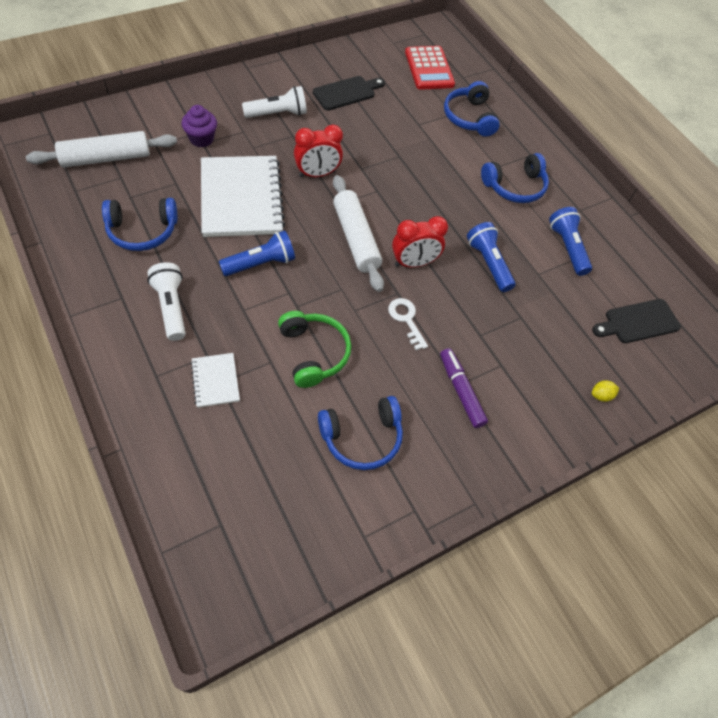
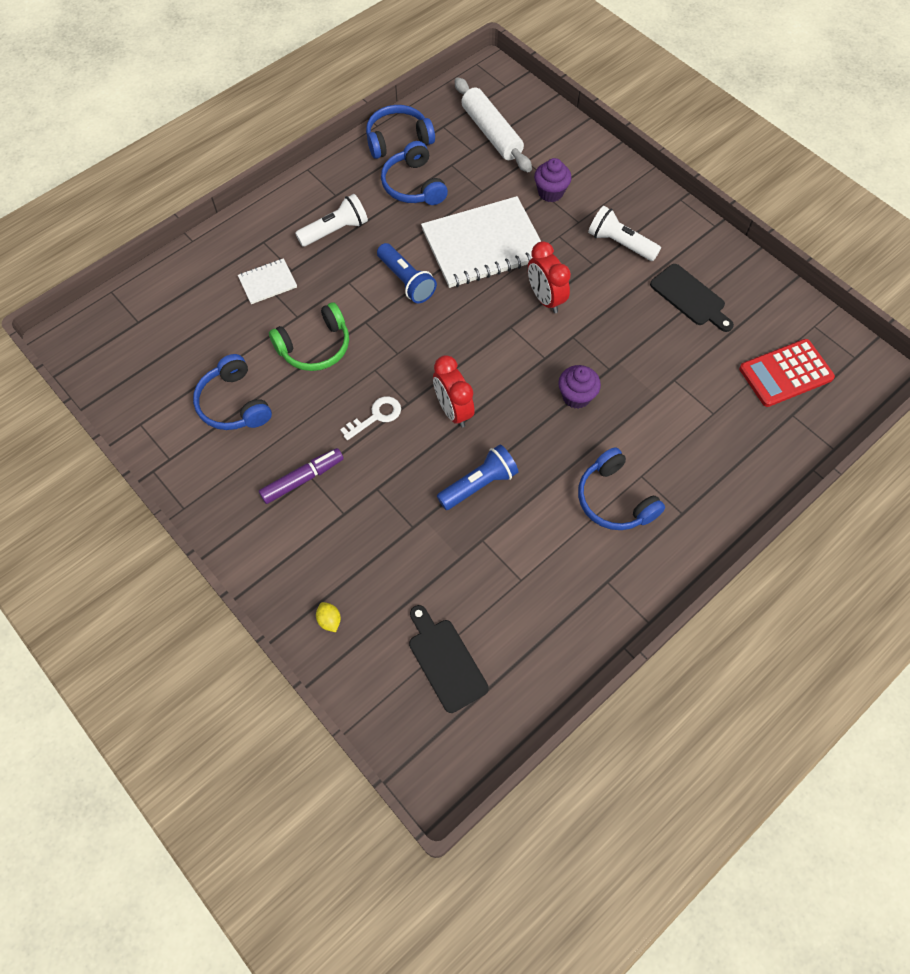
camera: 85 degrees right, 5 degrees up
white flashlight [242,86,307,118] -> white flashlight turned 150 degrees clockwise [588,206,661,261]
white rolling pin [333,175,384,292] -> none
blue headphones [444,81,500,137] -> blue headphones moved to [366,105,435,159]
blue flashlight [549,207,592,276] -> none
none -> purple cupcake [558,365,601,409]

